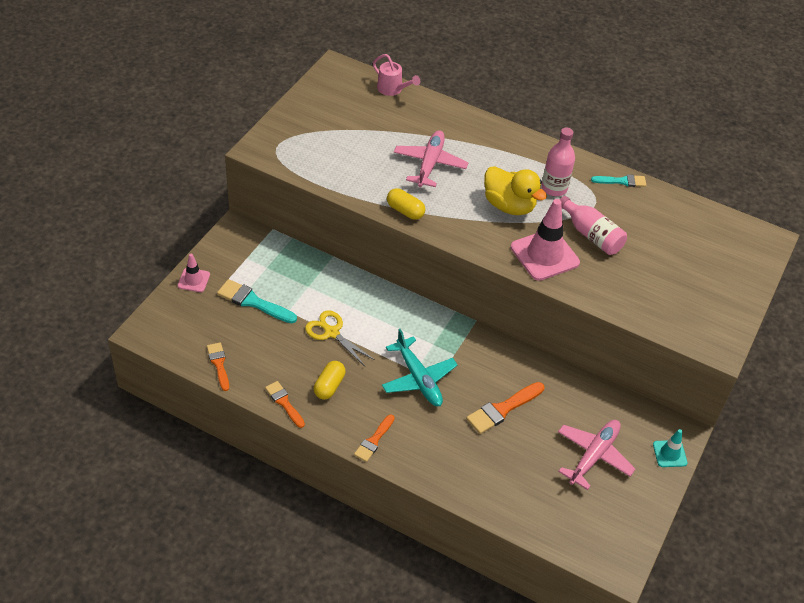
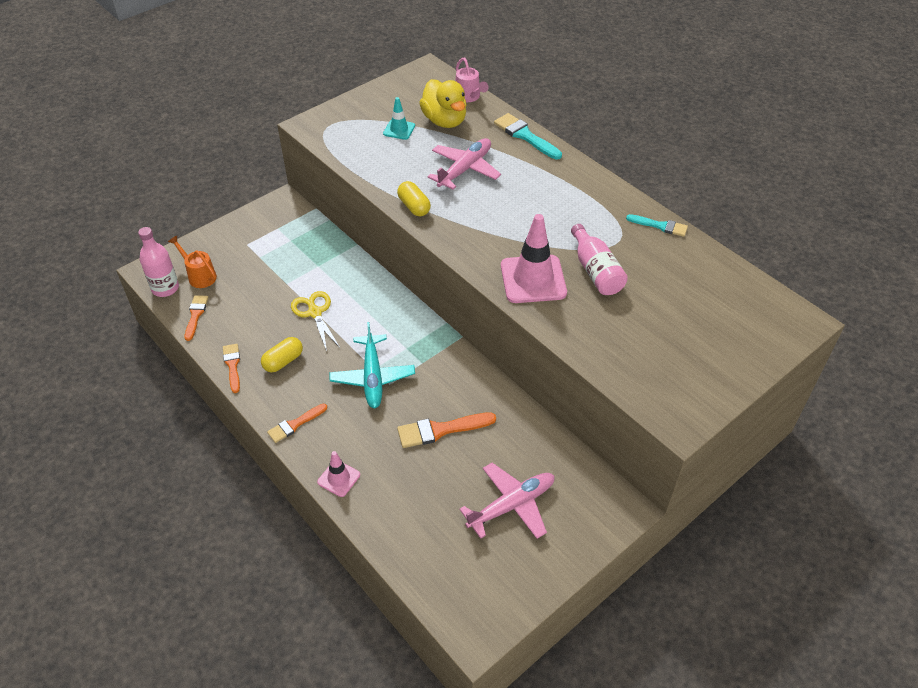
camera: 25 degrees right, 0 degrees up
pink traffic cone [178,254,210,292] -> pink traffic cone moved to [317,451,360,497]
turquoise brush [217,279,297,323] -> turquoise brush moved to [494,113,562,159]
yellow duck [484,166,547,215] -> yellow duck moved to [419,79,467,128]
pink bottle [542,128,575,196] -> pink bottle moved to [138,227,179,297]
turquoise traffic cone [653,429,687,467] -> turquoise traffic cone moved to [383,97,415,140]
none -> orange watering can [168,236,217,288]

